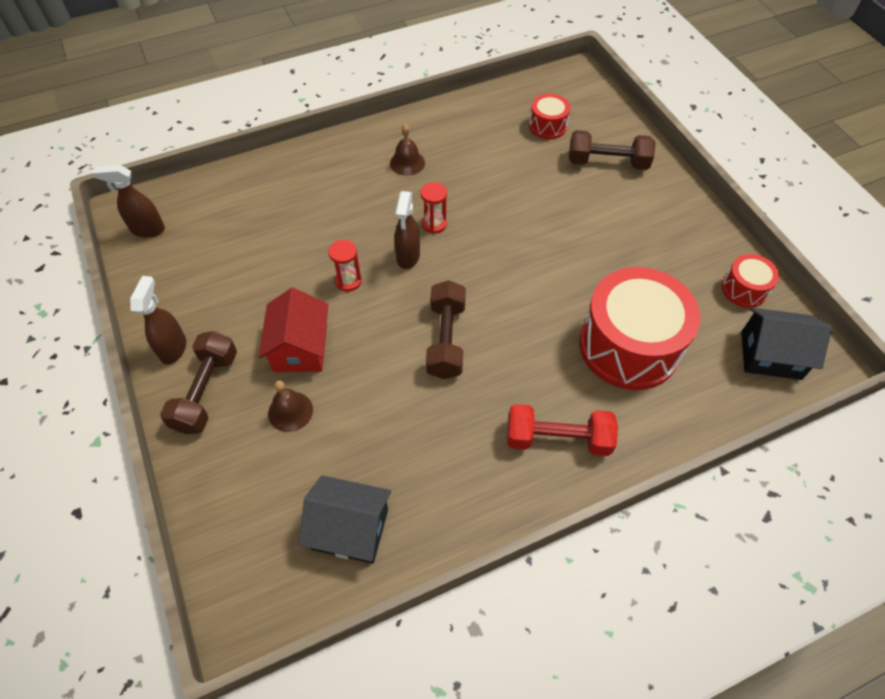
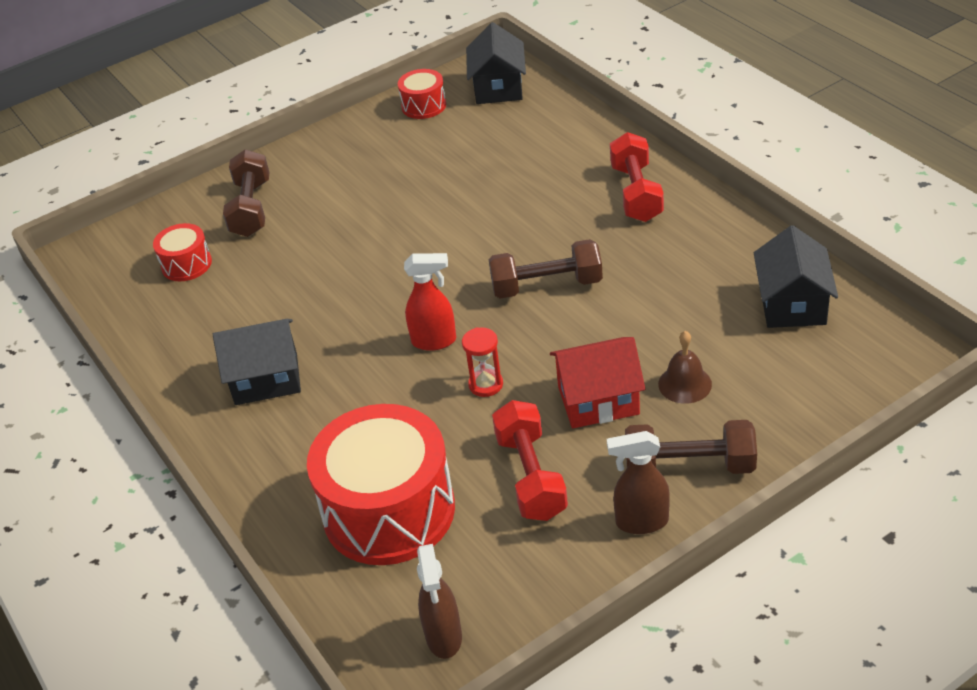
camera: 95 degrees left, 15 degrees down
brown bell [390,124,425,176] -> black house [213,319,301,405]
brown spray bottle [395,191,420,269] -> red spray bottle [404,253,456,351]
red hourglass [420,182,447,234] -> none
red drum [579,267,701,390] -> red drum moved to [307,404,455,565]
none -> red dumbbell [492,400,568,521]

